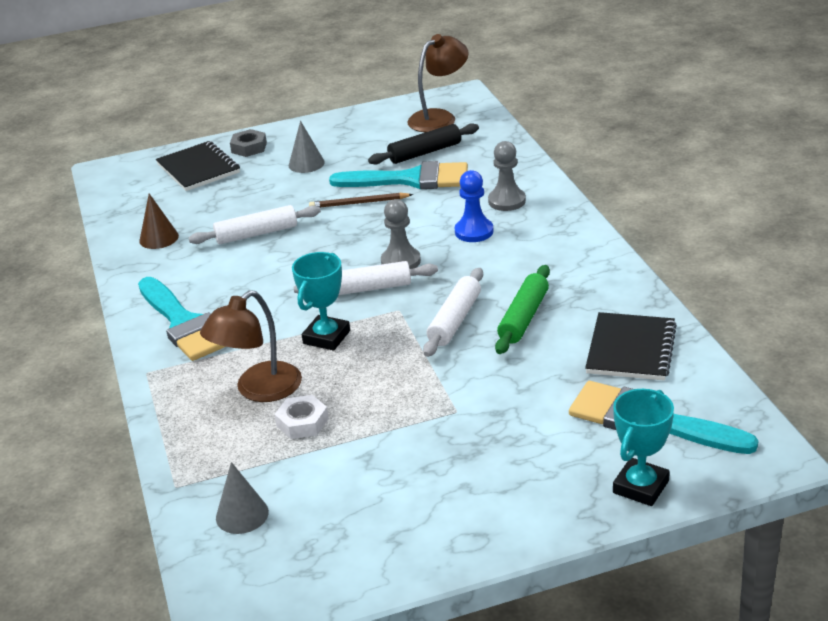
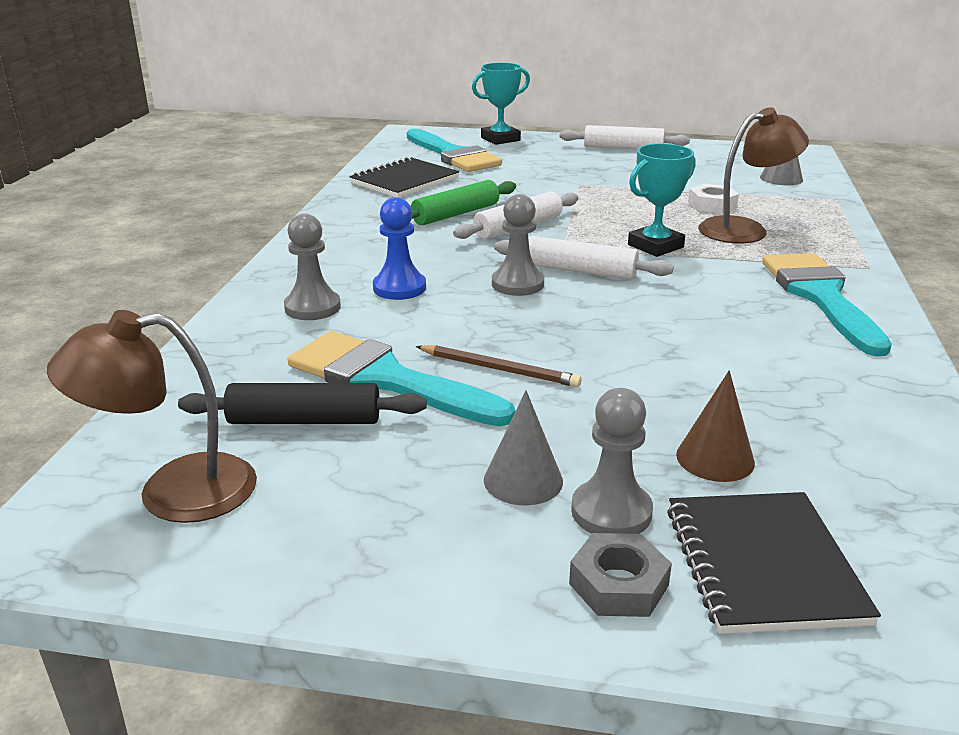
camera: 155 degrees left, 5 degrees down
brown cone [139,194,179,249] -> brown cone moved to [676,370,755,482]
white rolling pin [189,205,321,244] -> white rolling pin moved to [560,125,690,150]
none -> grey pawn [571,388,653,534]

